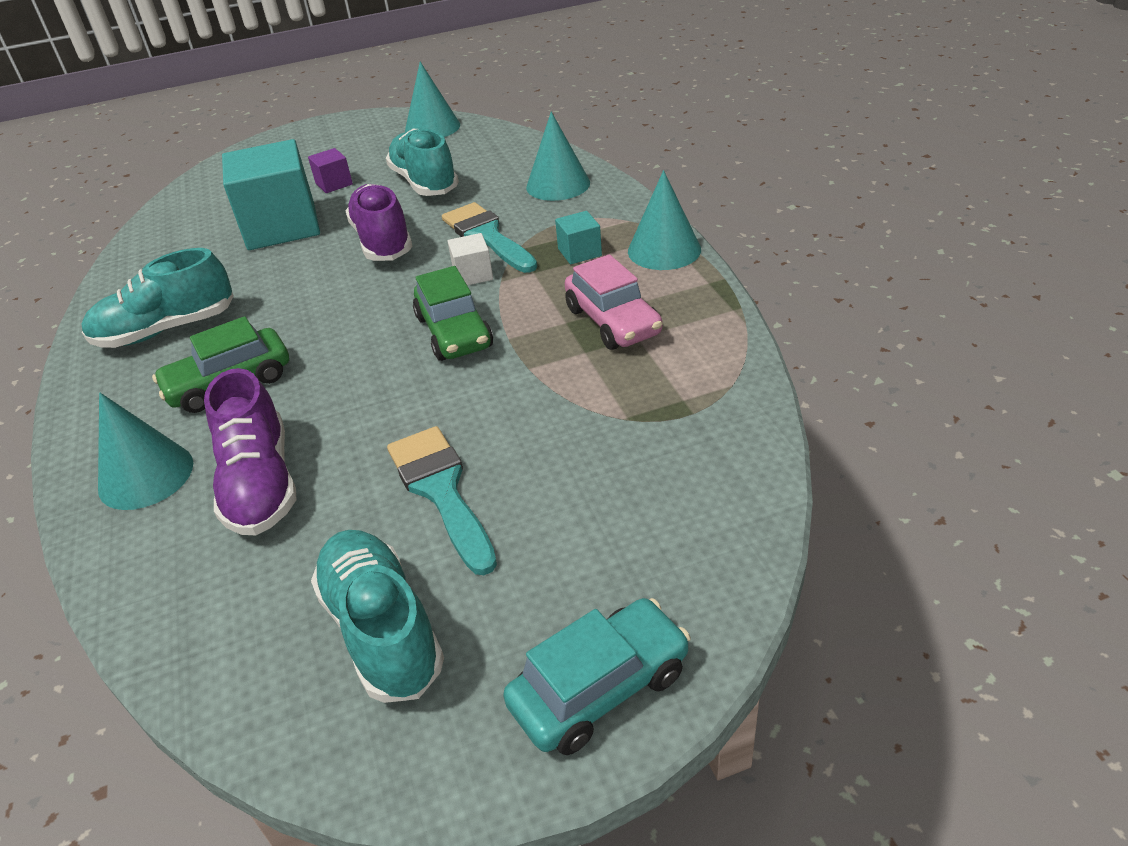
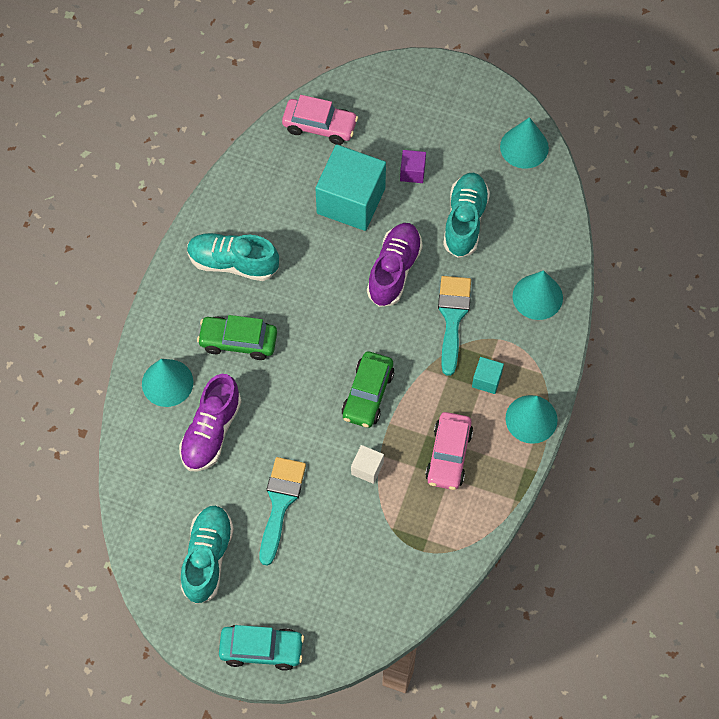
camera: 35 degrees right, 25 degrees up
white cube [448,233,493,285] -> white cube moved to [351,445,384,484]
none -> pink car [282,95,358,145]

